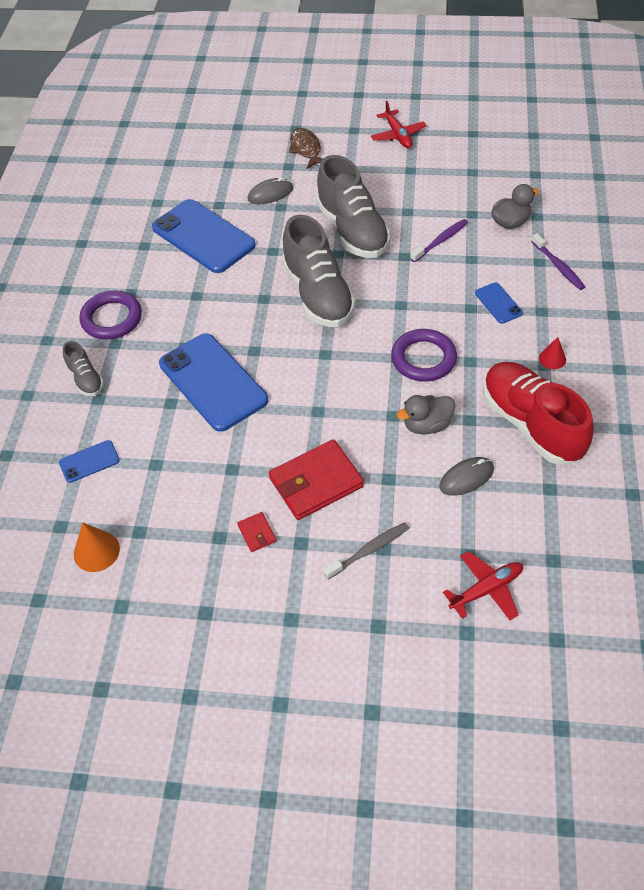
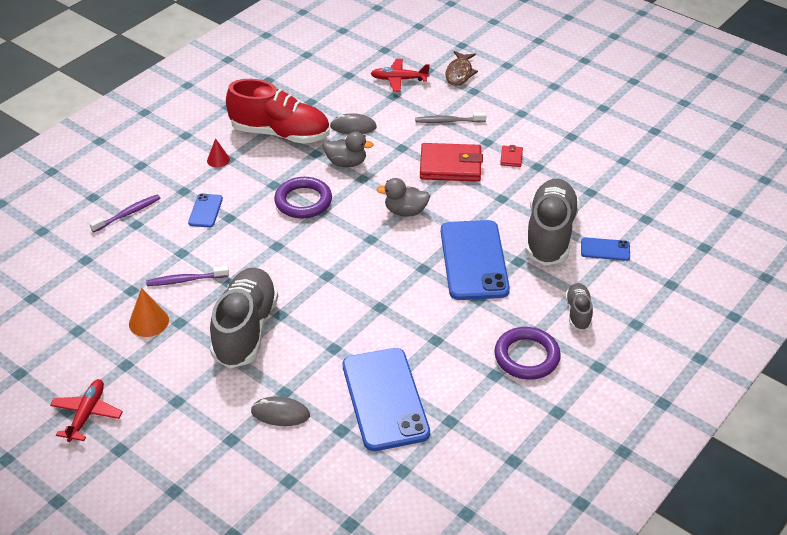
camera: 150 degrees left, 10 degrees down
orange cone [74,523,120,572] -> orange cone moved to [129,288,169,337]
grey shoe [282,215,356,327] -> grey shoe moved to [525,179,580,266]
brown fish [289,128,323,169] -> brown fish moved to [445,51,478,86]
red shoe [483,362,594,465] -> red shoe turned 75 degrees counterclockwise [226,79,329,144]
grey duck [491,184,539,229] -> grey duck moved to [376,178,430,216]
purple toothbrush [531,233,585,290] -> purple toothbrush turned 45 degrees clockwise [89,194,161,232]

